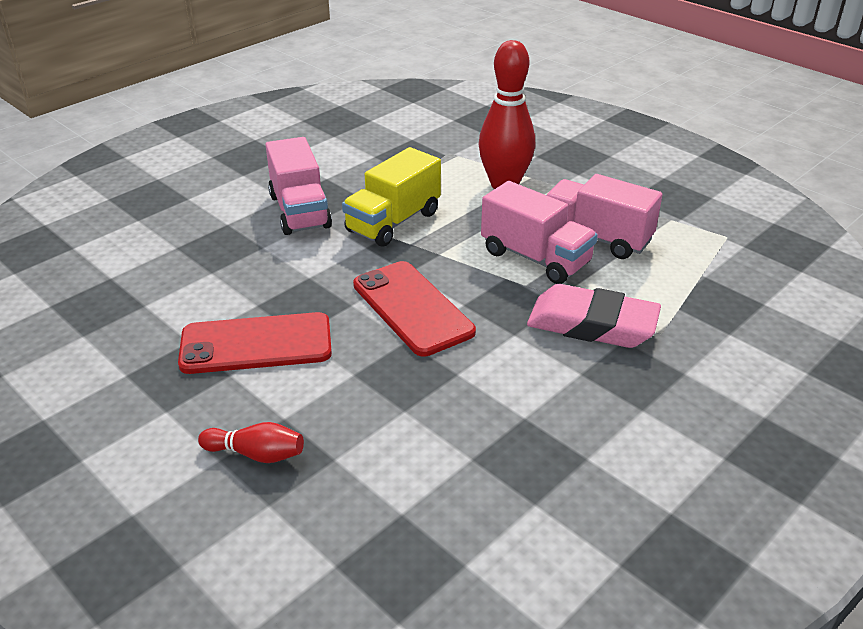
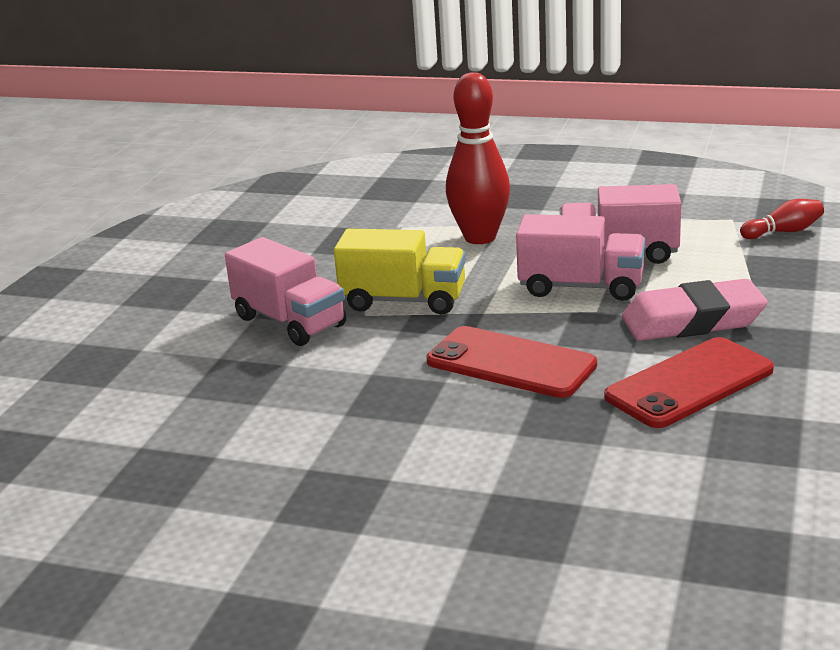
camera: 25 degrees left, 10 degrees down
red phone [178,312,332,374] -> red phone moved to [604,337,774,428]
red bowling pin [198,422,304,463] -> red bowling pin moved to [740,199,824,239]
yellow truck [342,147,441,247] -> yellow truck turned 90 degrees counterclockwise [334,229,466,314]

